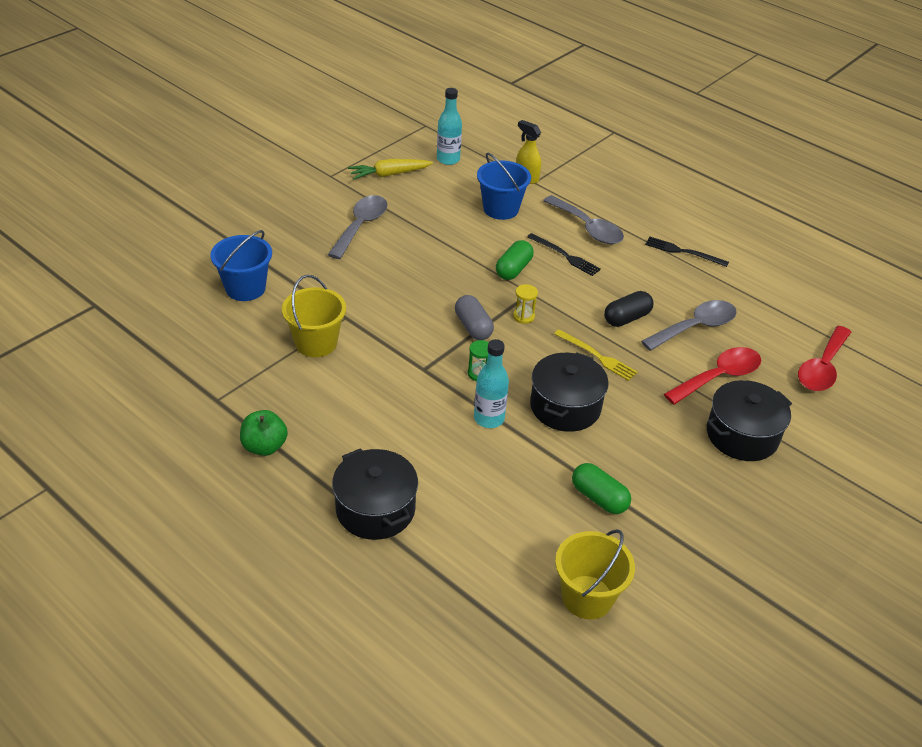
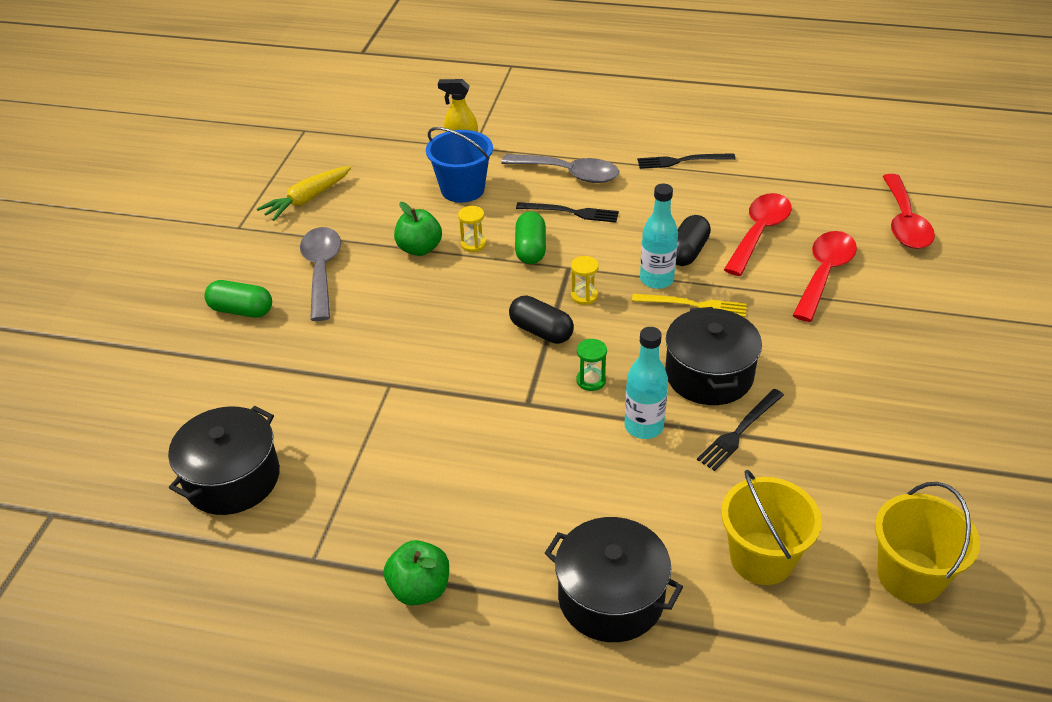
camera: 25 degrees left, 0 degrees up
blue bucket [210,230,272,301] -> none
yellow bucket [282,275,346,357] -> yellow bucket moved to [721,470,822,585]
turquoise bottle [437,88,462,165] -> turquoise bottle moved to [640,184,678,289]
grey capsule [455,295,494,340] -> black capsule [509,295,574,344]
green capsule [572,463,631,514] -> green capsule moved to [205,280,272,318]
grey spoon [641,300,737,351] -> red spoon [724,193,792,276]
black pot [707,380,792,461] -> black pot moved to [168,406,280,515]
none -> green apple [394,202,442,256]
none -> yellow hourglass [458,206,486,252]
none -> black fork [697,389,784,471]

